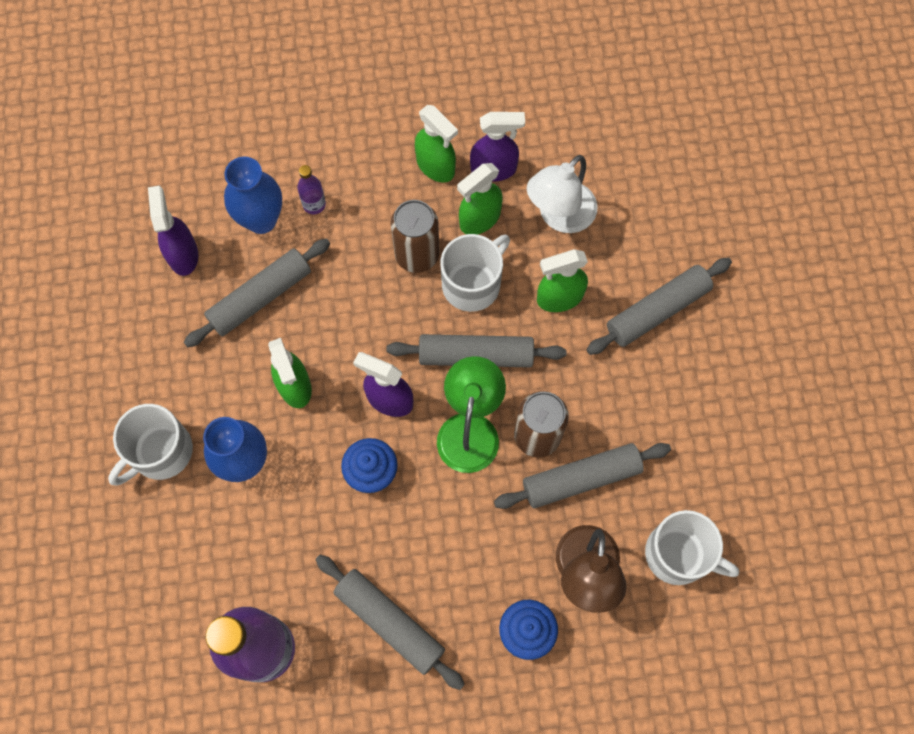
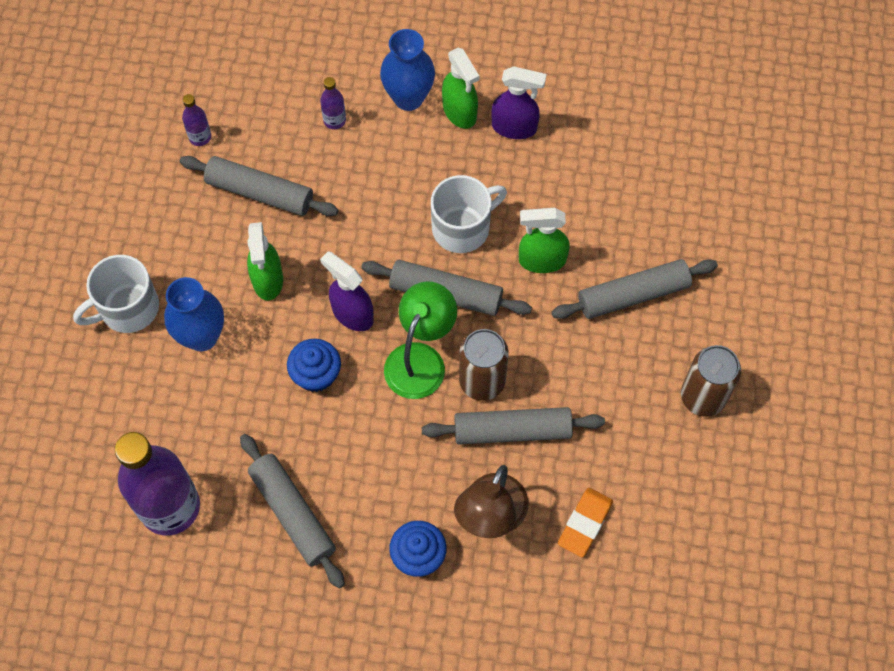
camera: 15 degrees right, 5 degrees down
purple spray bottle [148,186,198,276] -> purple bottle [182,94,211,146]
grey rolling pin [184,239,330,347] -> grey rolling pin turned 45 degrees clockwise [180,156,338,216]
blue vase [224,157,282,234] -> blue vase moved to [380,29,435,111]
brown can [391,200,439,273] -> brown can moved to [681,345,741,417]
green spray bottle [457,163,503,235] -> none
white lamp [527,155,597,233] -> none
white mug [645,510,739,585] -> orange eraser [558,488,613,557]

